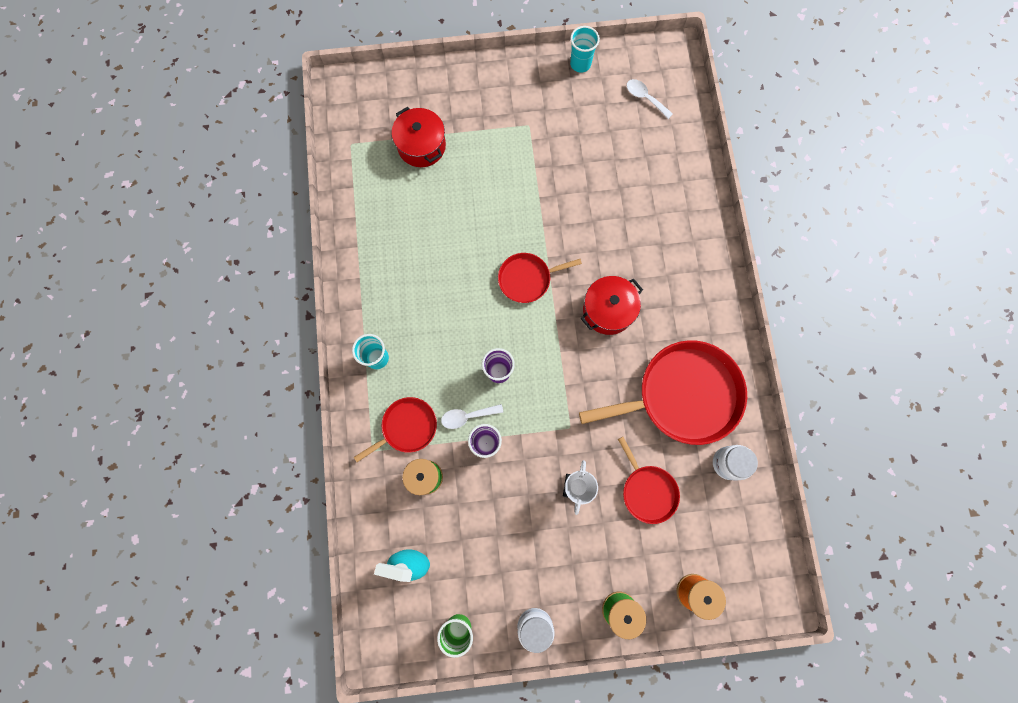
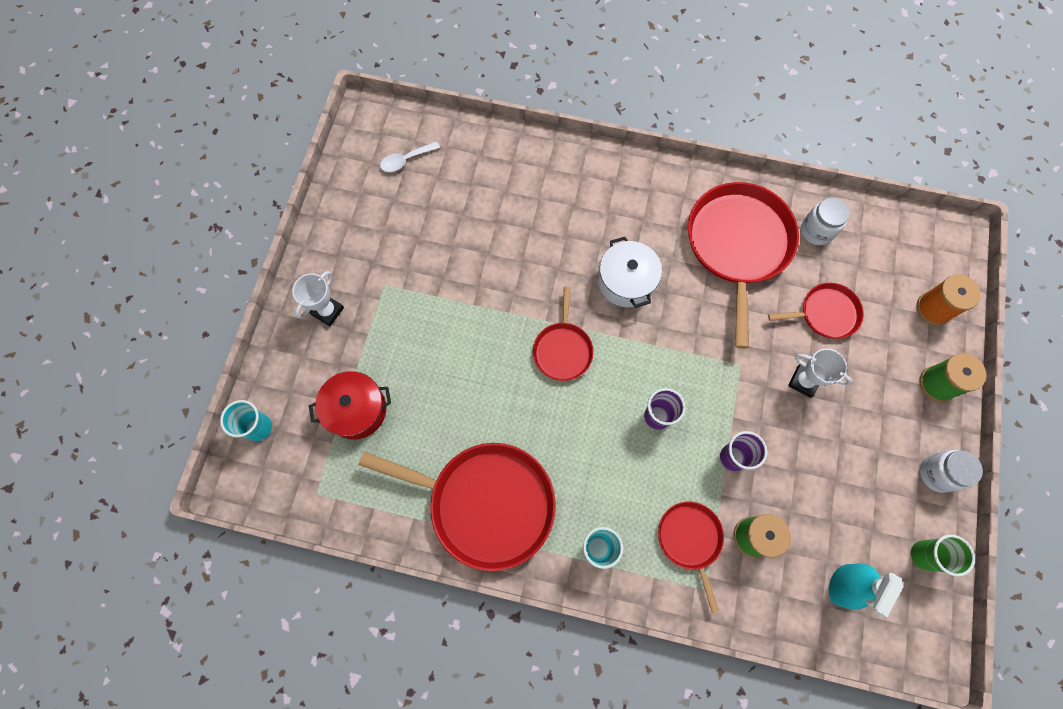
camera: 70 degrees left, 5 degrees down
white spoon [441,404,503,429] -> none
turquoise cup [570,26,600,73] -> turquoise cup moved to [220,400,272,441]
red pot [581,276,643,335] -> white pot [599,237,662,308]
none -> white trophy [292,271,344,326]
none -> red pan [359,443,556,571]

